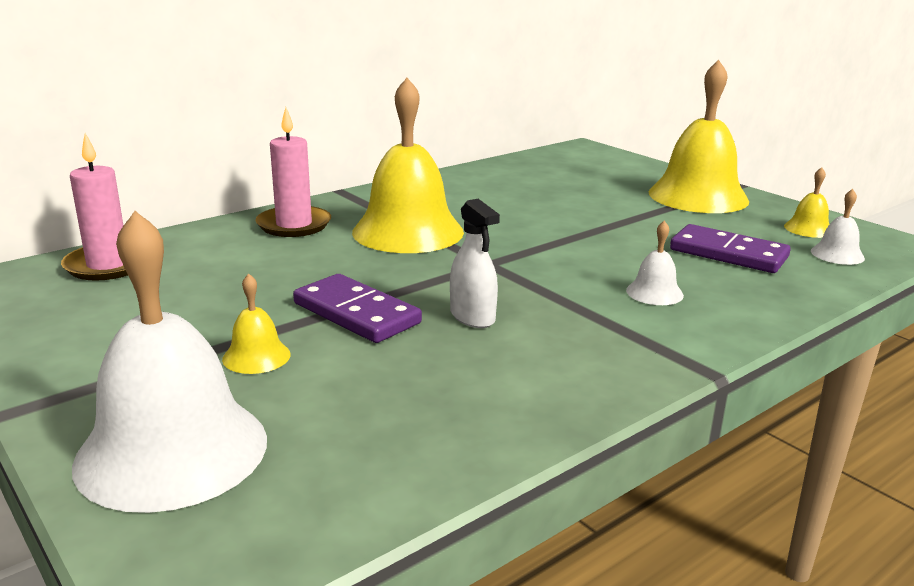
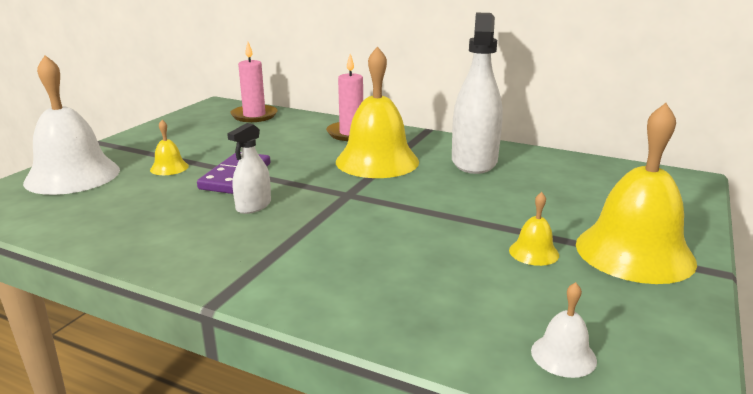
camera: 65 degrees right, 0 degrees up
white bell [626,220,684,305] -> none
purple domino [670,224,791,273] -> none
yellow bell [784,167,829,238] -> yellow bell moved to [509,192,559,266]
none -> white spray bottle [452,13,503,174]

